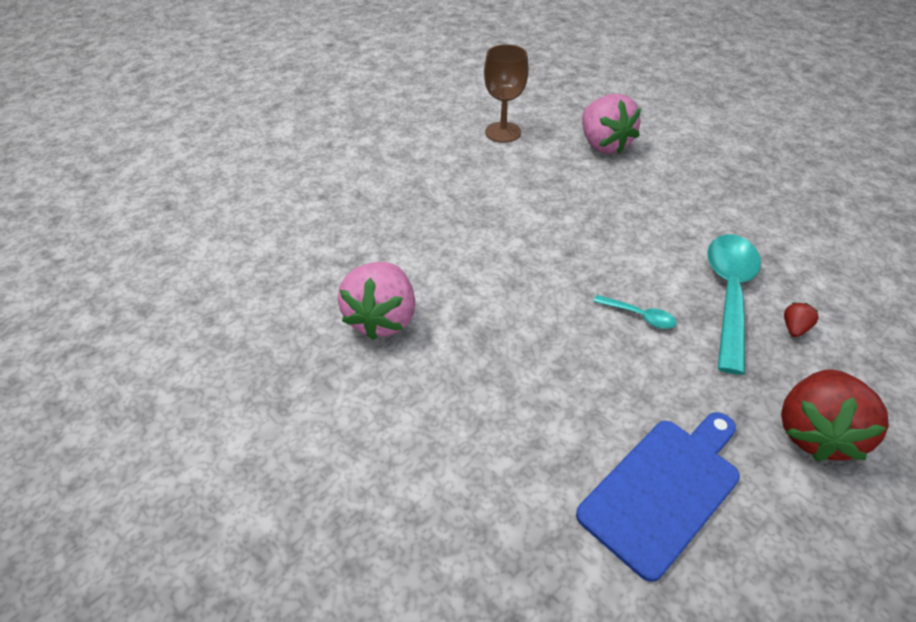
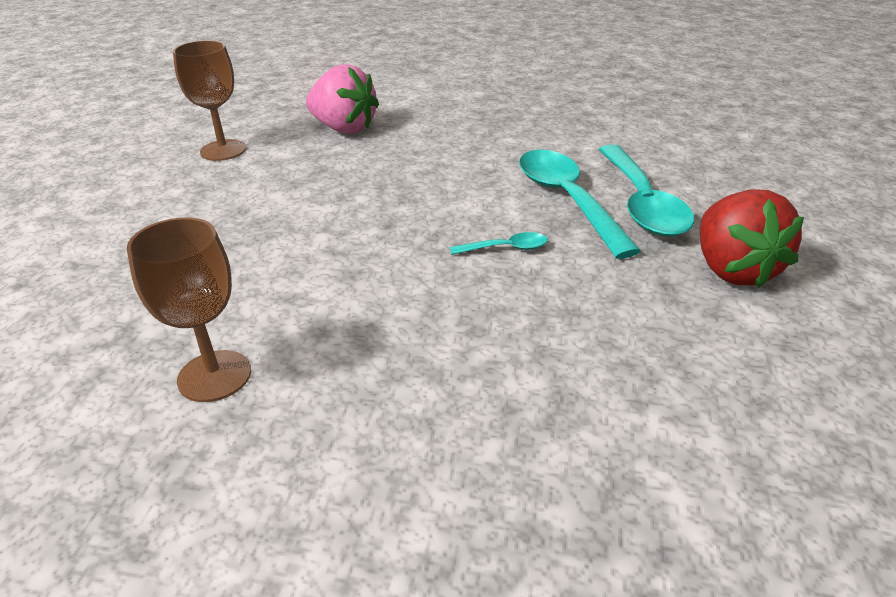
camera: 35 degrees left, 10 degrees down
pink strawberry [338,262,415,340] -> brown goblet [126,217,251,402]
blue cutting board [576,412,740,582] -> none
red strawberry [784,303,819,337] -> turquoise spoon [598,144,695,237]

